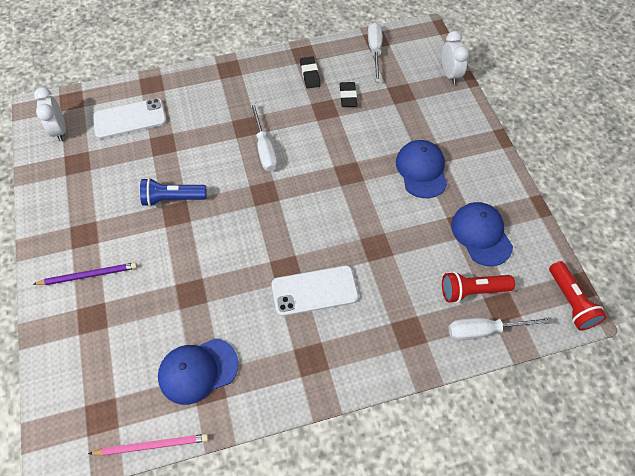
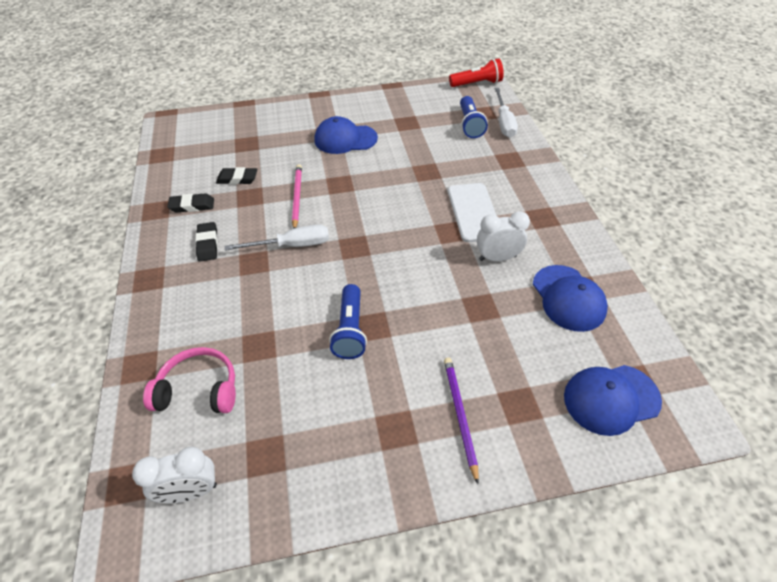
camera: 85 degrees left, 10 degrees down
pink pencil [88,434,208,456] -> pink pencil moved to [292,164,302,229]
white phone [93,98,167,139] -> pink headphones [143,347,236,413]
white screwdriver [368,22,382,82] -> none
white clock [442,31,469,84] -> white clock moved to [477,211,530,262]
red flashlight [442,271,515,303] -> blue flashlight [460,96,488,138]
blue cap [451,202,513,266] -> blue cap moved to [564,365,662,436]
none -> black eraser [195,222,218,262]

